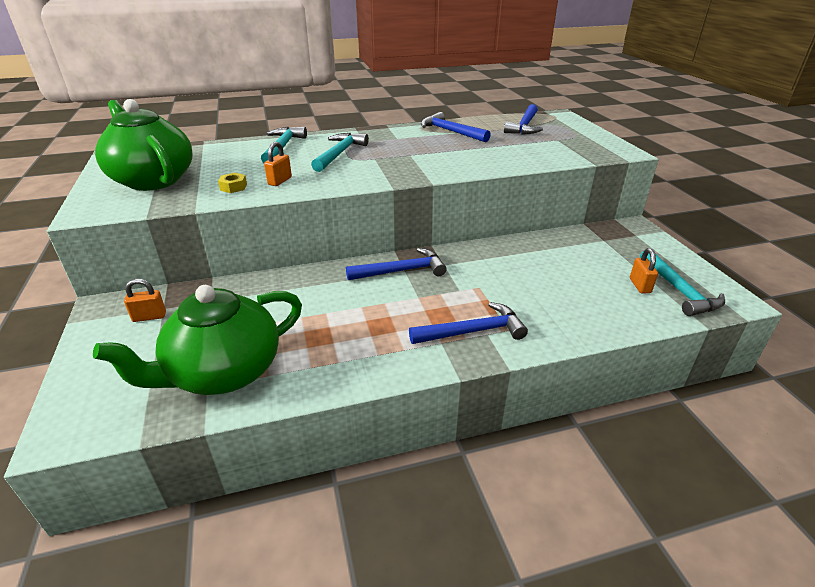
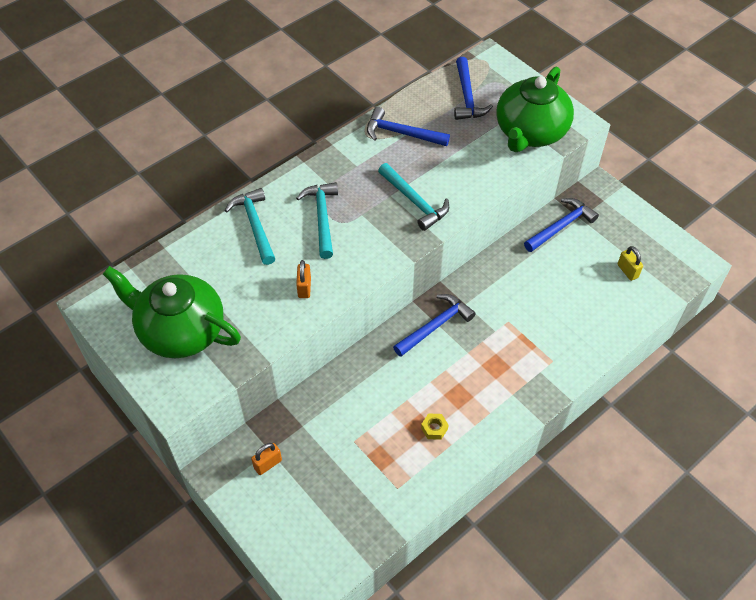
camera: 25 degrees left, 20 degrees up
green teapot [93,285,302,395] -> green teapot moved to [496,67,574,152]
yellow nut [218,173,247,193] -> yellow nut moved to [421,413,449,440]
blue hammer [409,302,528,344] -> blue hammer moved to [524,198,599,252]
orange padlock [630,248,658,293] -> yellow padlock [617,246,643,281]
turquoise hammer [640,251,725,316] -> turquoise hammer moved to [378,163,449,231]

